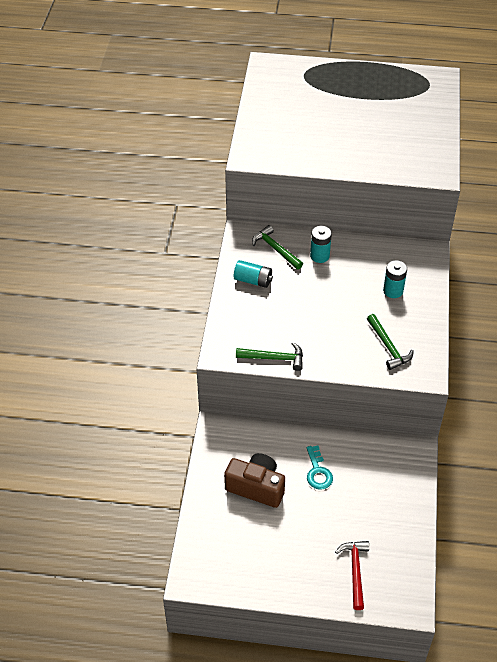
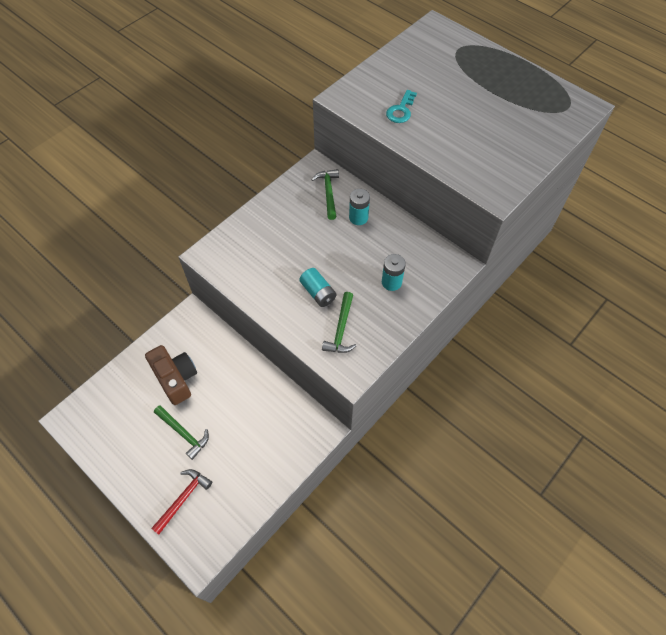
camera: 35 degrees right, 10 degrees up
turquoise battery [234,260,273,288] -> turquoise battery moved to [299,268,337,307]
green hammer [236,342,303,371] -> green hammer moved to [154,405,209,460]
turquoise key [307,446,333,490] -> turquoise key moved to [386,90,417,123]

